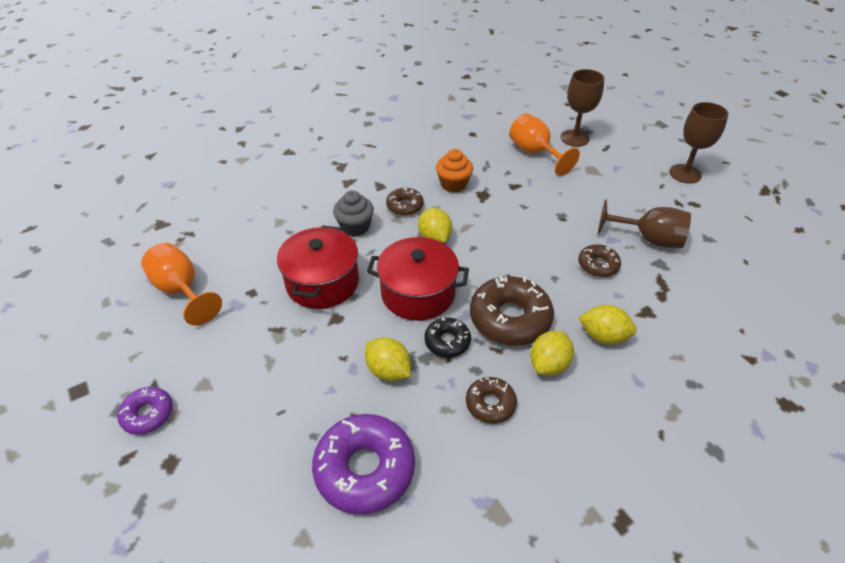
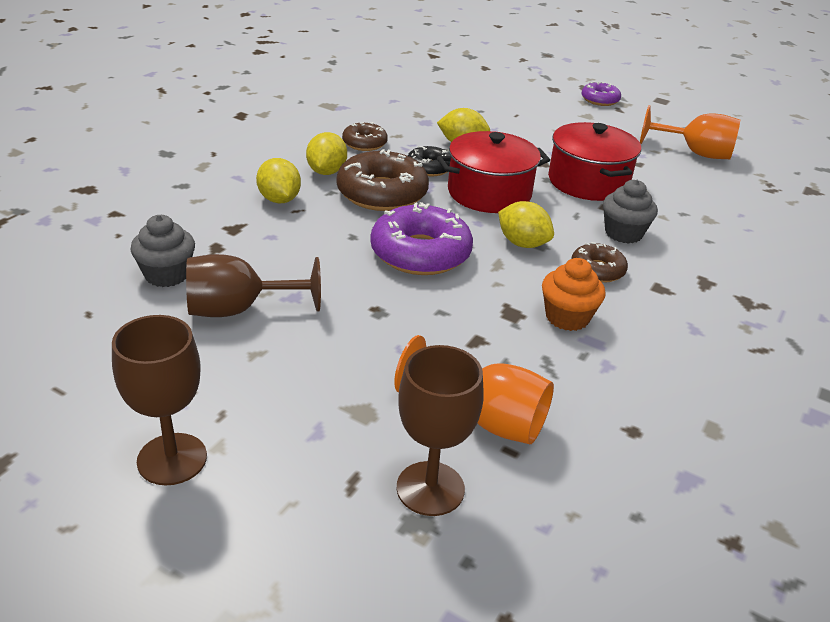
camera: 150 degrees right, 10 degrees down
purple donut [312,414,415,515] -> purple donut moved to [370,202,473,275]
brown donut [578,244,621,277] -> none
yellow lemon [578,305,637,344] -> yellow lemon turned 75 degrees clockwise [256,158,301,203]
none -> grey cupcake [130,215,195,287]

